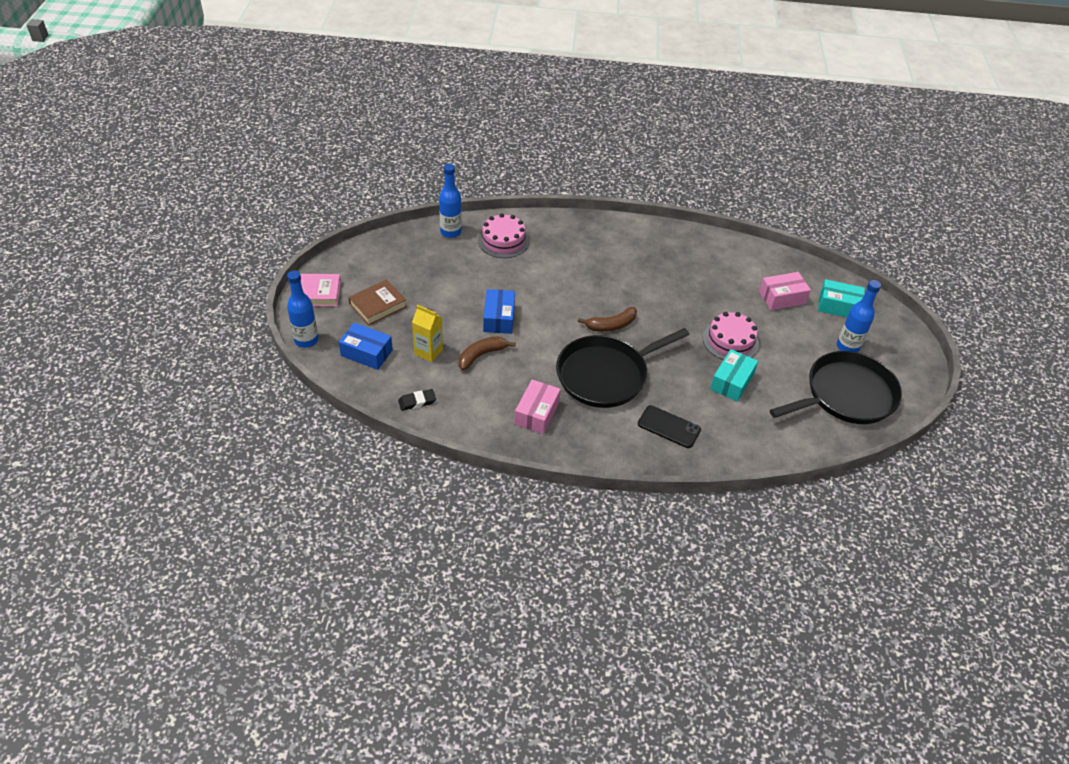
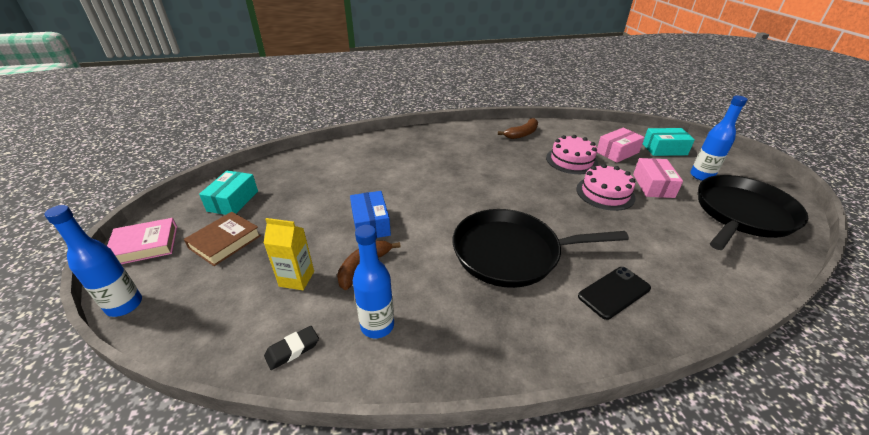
camera: 15 degrees left, 10 degrees down
blue box [339,323,393,370] -> none
blue bottle [439,164,462,238] -> blue bottle moved to [353,225,394,338]
pink cake [478,213,529,258] -> pink cake moved to [546,135,598,174]
pink box [515,380,561,434] -> pink box moved to [633,158,683,198]
black pan [556,328,689,408] -> black pan turned 45 degrees clockwise [452,209,629,288]
brown banana [578,307,637,332] -> brown banana moved to [498,118,538,139]
black phone [638,405,701,448] -> black phone turned 45 degrees counterclockwise [578,267,651,320]
turquoise box [710,349,758,402] -> turquoise box moved to [199,171,258,215]

